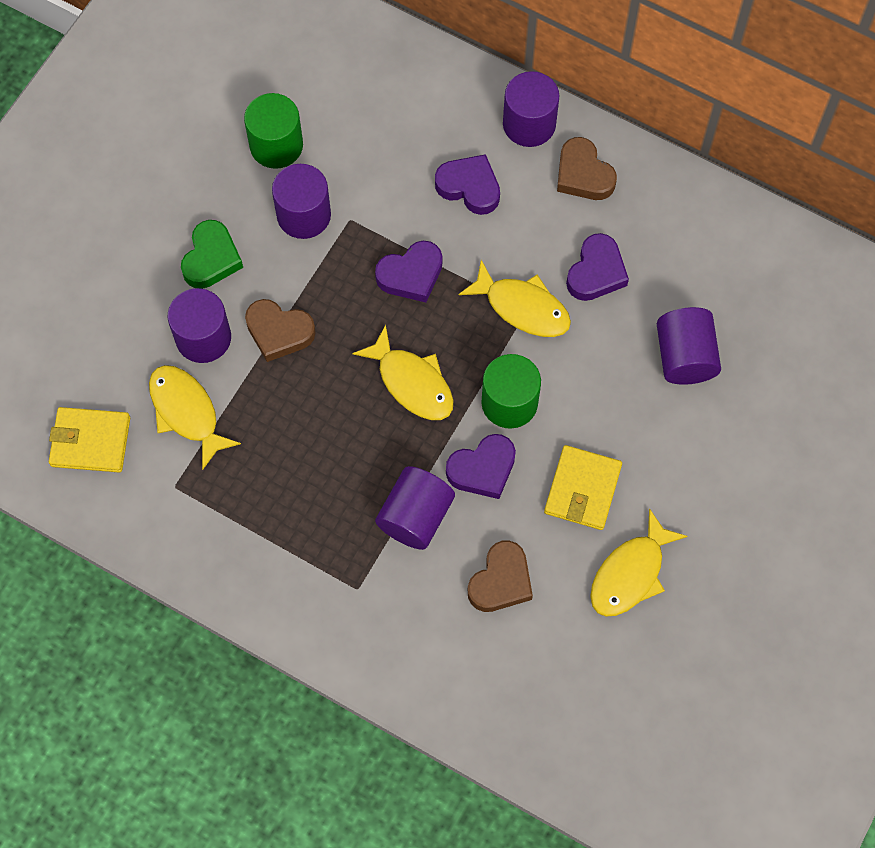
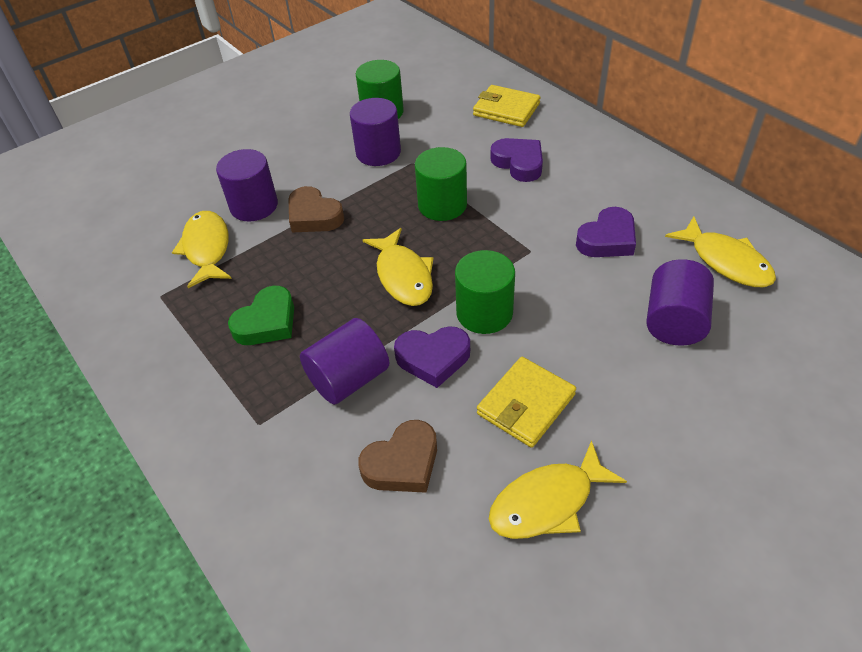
camera: 25 degrees right, 20 degrees down
yellow wallet [49,407,130,473] -> yellow wallet moved to [473,85,540,127]
green heart [181,220,243,289] -> green heart moved to [228,286,294,345]
purple heart [375,241,443,302] -> green cylinder [415,147,467,221]
yellow fish [459,260,571,337] -> yellow fish moved to [665,216,776,287]
purple cylinder [503,71,560,147] -> none
brown heart [557,137,617,200] -> none

